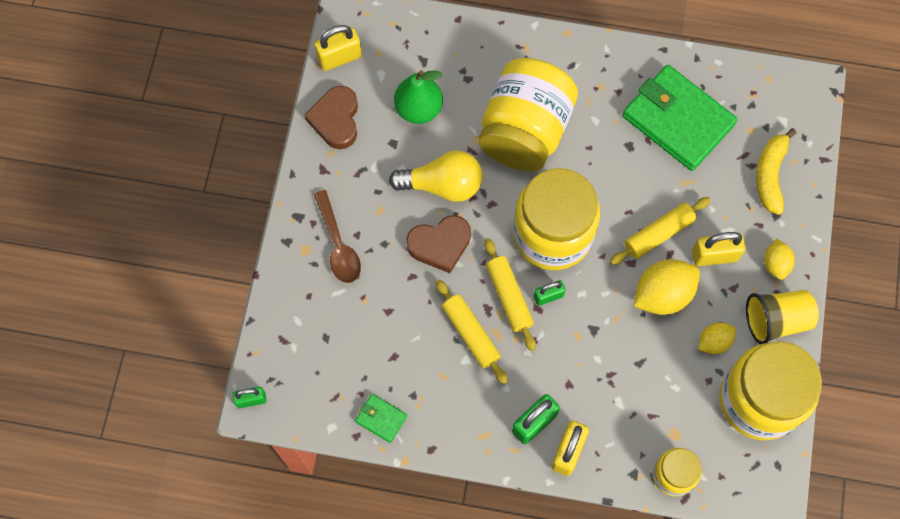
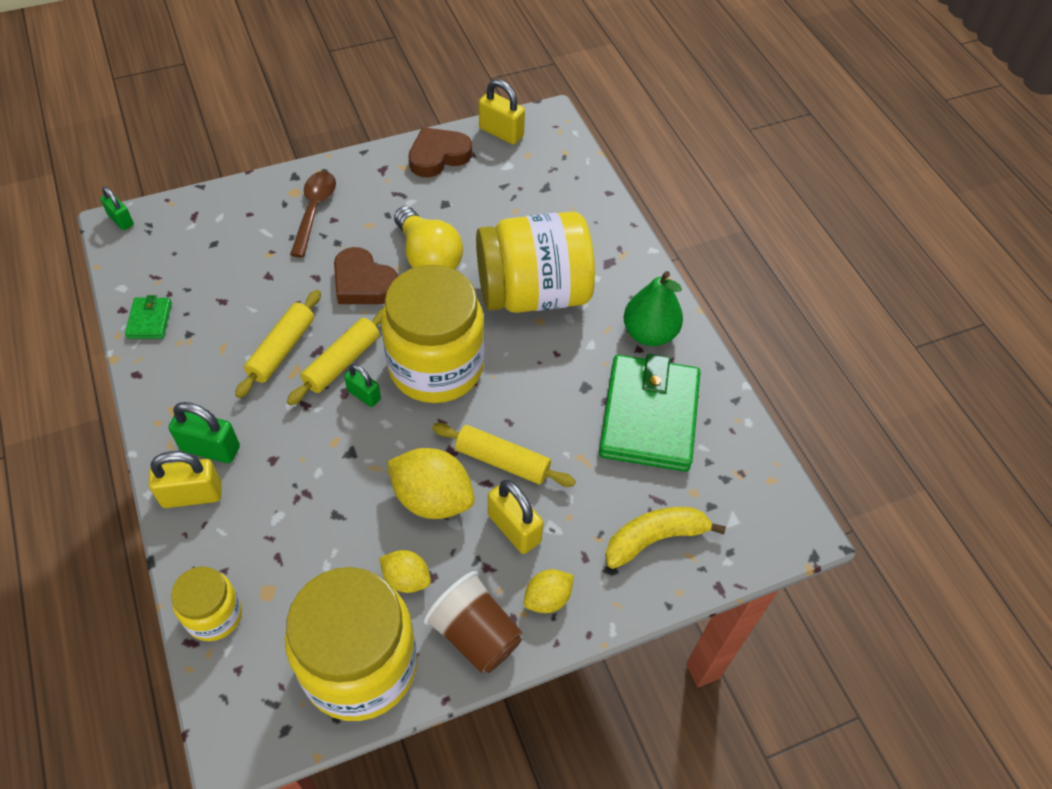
camera: 55 degrees right, 15 degrees down
brown spoon [314,190,361,283] -> brown spoon turned 150 degrees clockwise [290,171,336,257]
green pear [394,70,443,124] -> green pear moved to [624,271,683,346]
yellow cup [746,290,819,344] -> brown cup [424,571,522,673]

